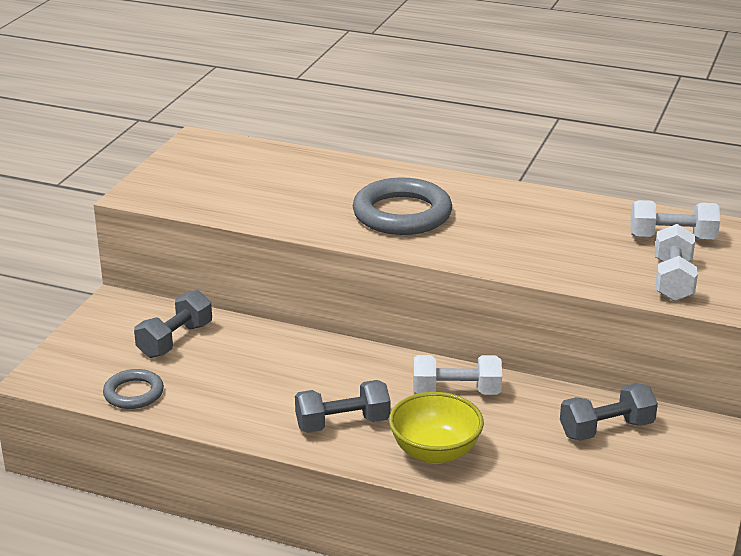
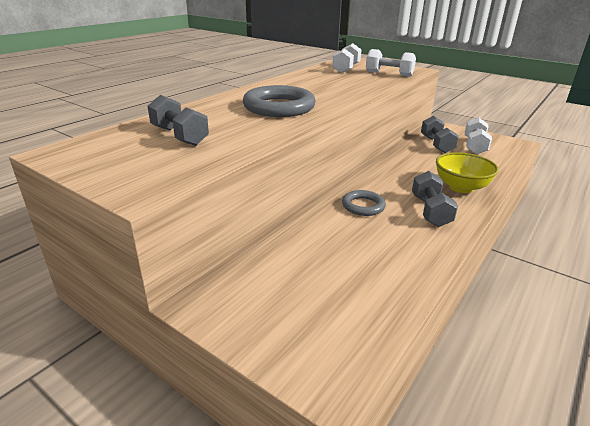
camera: 75 degrees left, 0 degrees up
grey ring [103,369,164,409] -> grey ring moved to [342,190,386,216]
grey dumbbell [134,290,212,358] -> grey dumbbell moved to [148,95,209,146]
white dumbbell [413,355,502,395] -> white dumbbell moved to [465,117,492,154]

